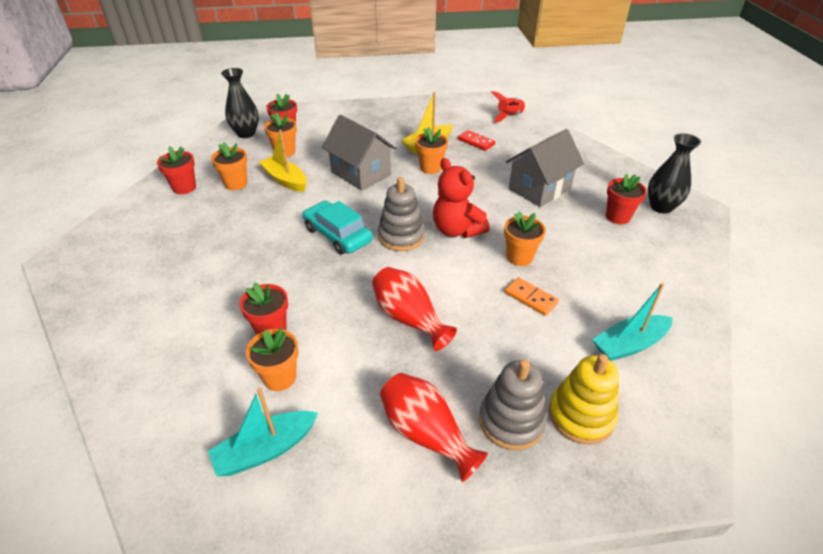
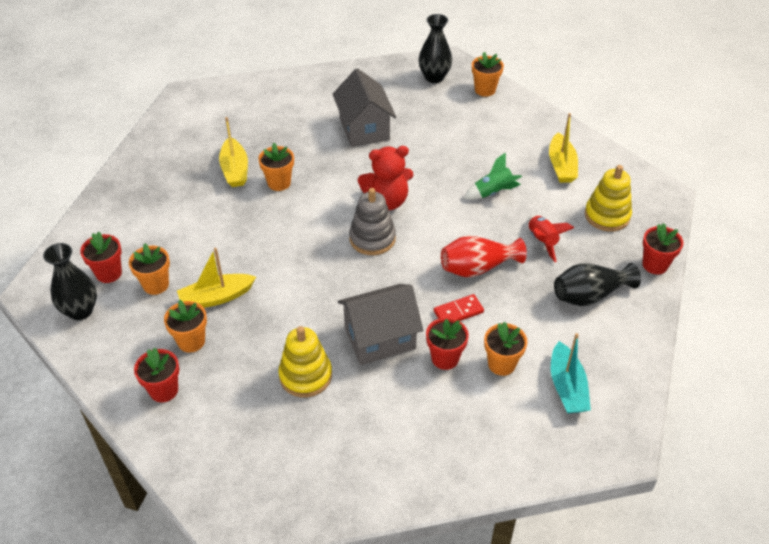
camera: 65 degrees left, 5 degrees up
turquoise car [303,200,373,255] -> none
grey house [322,115,396,191] -> grey house moved to [338,284,423,365]
red vase [380,373,488,482] -> black vase [554,263,641,306]
red domino [458,130,495,151] -> red domino moved to [434,294,484,321]
grey stacking toy [479,359,547,450] -> none
red rocket [491,91,527,123] -> red rocket moved to [528,215,574,262]
orange flower pot [504,212,546,266] -> orange flower pot moved to [472,52,504,97]
orange domino [505,277,559,316] -> green rocket [464,152,522,200]
turquoise boat [592,283,673,361] -> yellow boat [549,113,578,183]
red flower pot [606,173,647,224] -> red flower pot moved to [643,223,683,274]
none -> yellow stacking toy [278,326,332,397]

